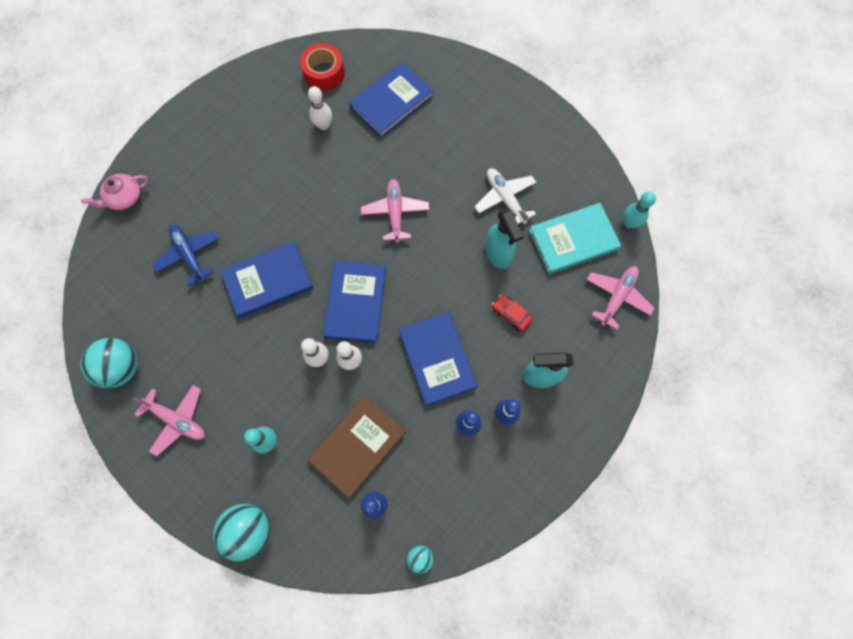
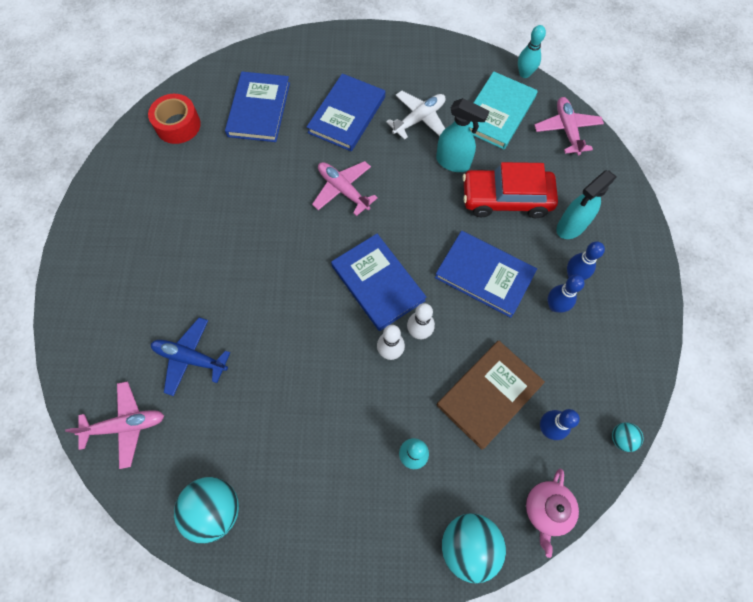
camera: 40 degrees left, 5 degrees down
pink teapot [81,174,148,211] -> pink teapot moved to [526,469,579,558]
pink plane [133,385,205,456] -> pink plane moved to [65,381,164,469]
blue book [220,242,313,318] -> blue book moved to [307,73,385,151]
white bowling pin [308,86,332,130] -> none
brown book [308,395,406,498] -> brown book turned 45 degrees clockwise [437,341,545,450]
white plane [474,168,536,224] -> white plane turned 120 degrees clockwise [386,91,446,140]
red car [492,294,533,331] -> red car [462,162,558,218], size x2.21

